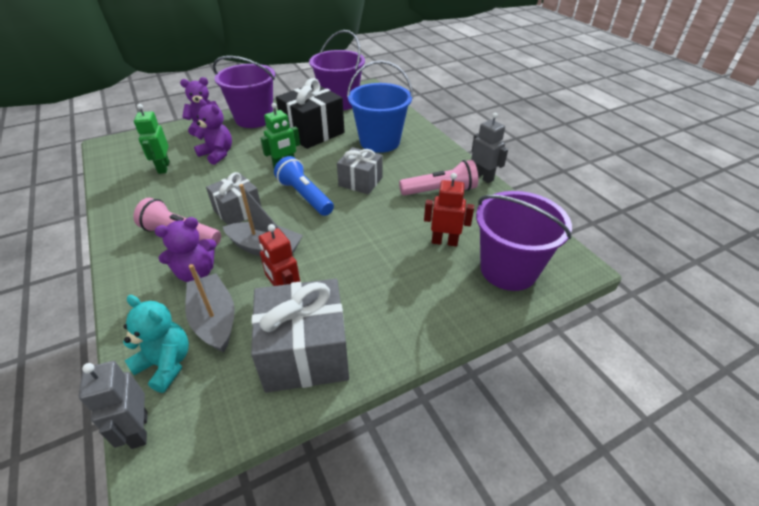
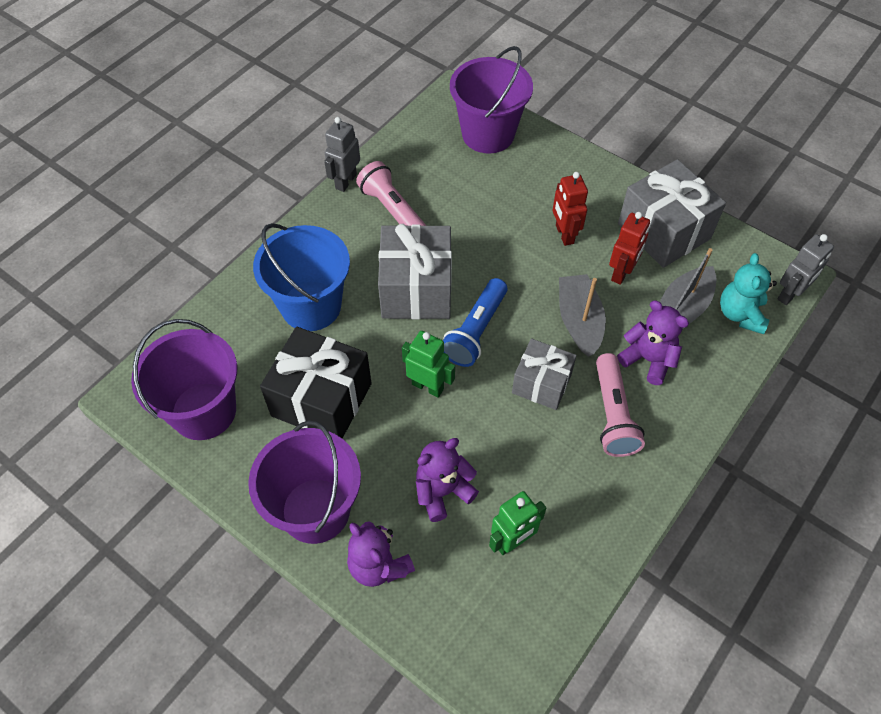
camera: 115 degrees left, 15 degrees up
purple teddy bear [194,99,232,165] -> purple teddy bear turned 45 degrees clockwise [416,438,479,522]
grey gift [337,147,383,194] -> grey gift [378,224,452,319], size x1.60
red robot [424,173,474,246] -> red robot moved to [553,172,588,246]

